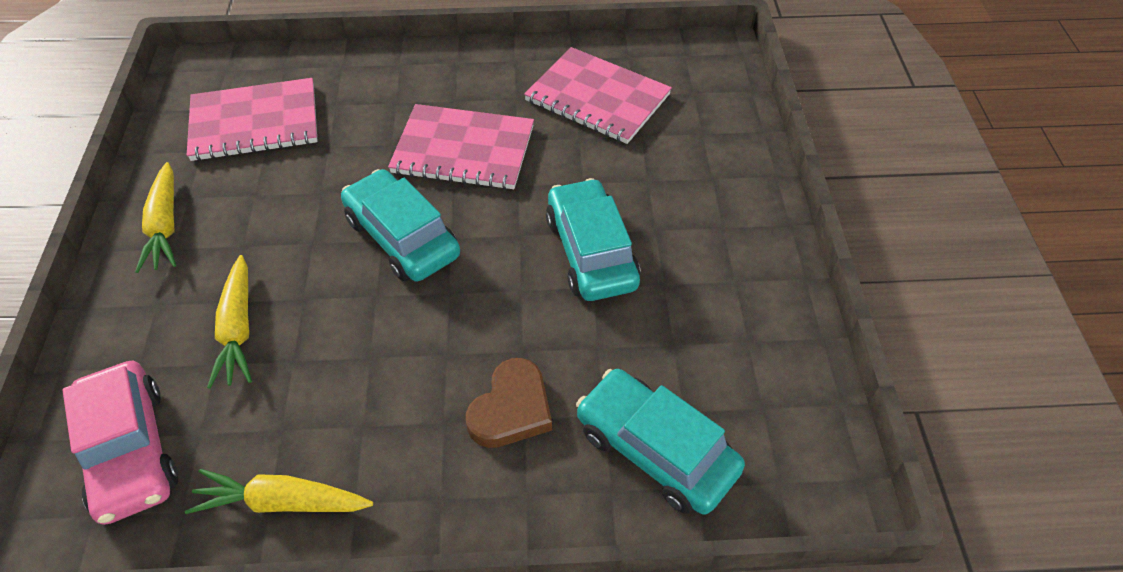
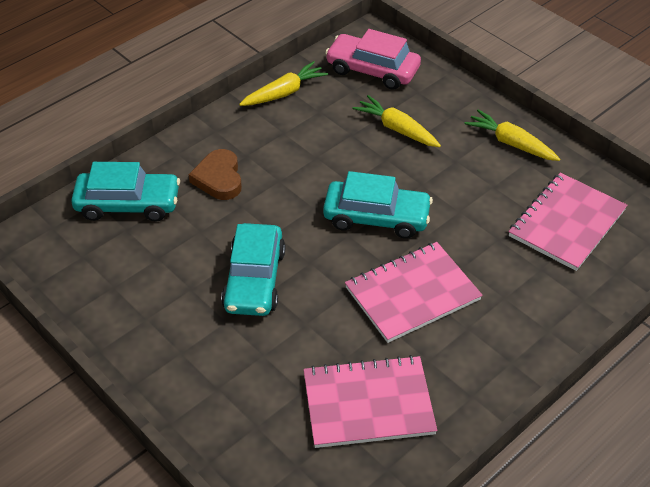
camera: 140 degrees right, 5 degrees down
turquoise car [546,178,641,301] -> turquoise car turned 60 degrees clockwise [221,223,285,316]

